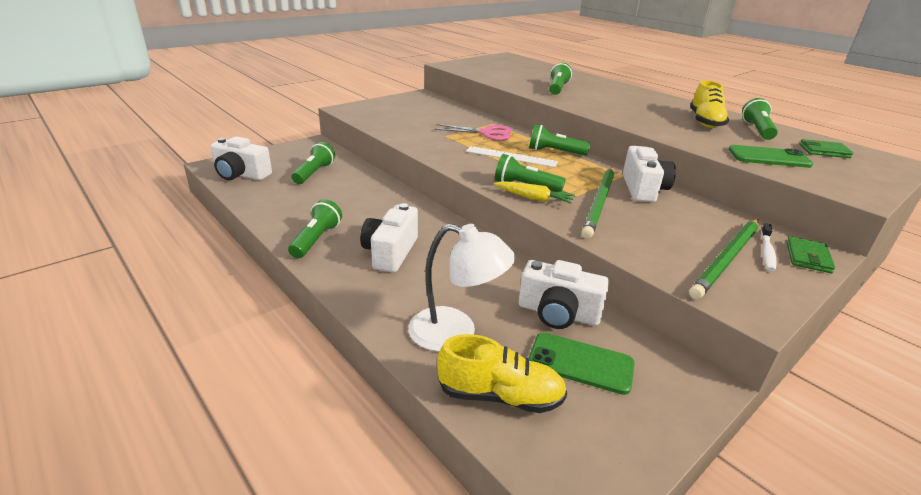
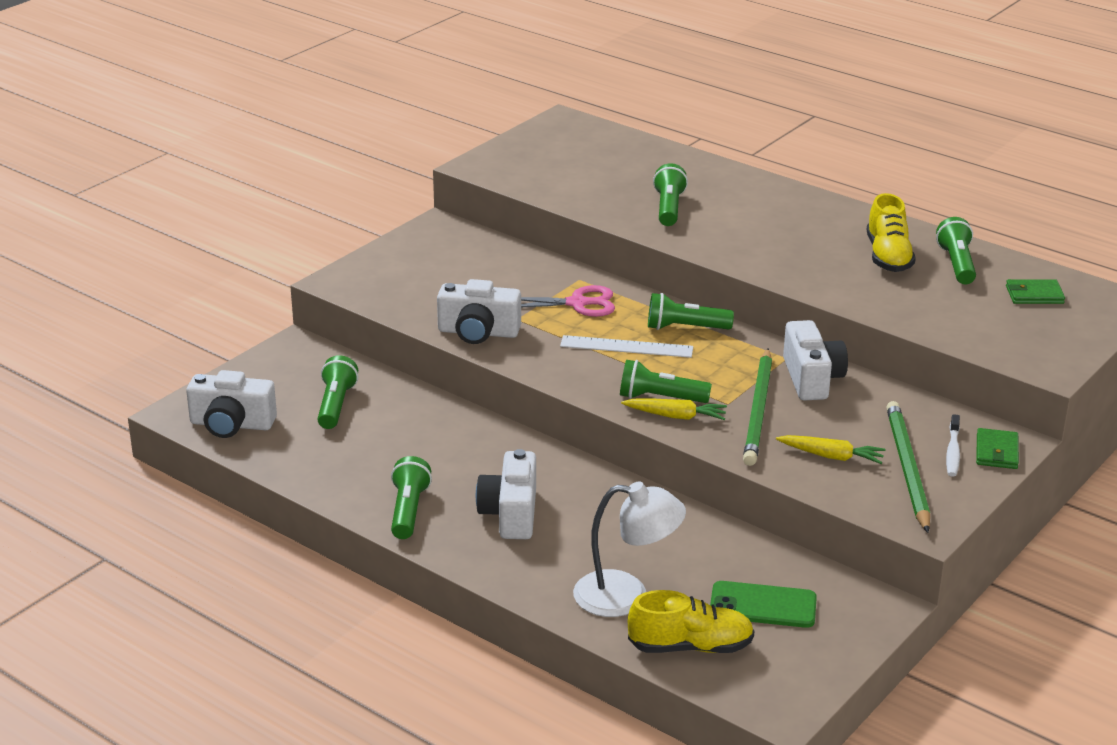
camera: 10 degrees left, 0 degrees up
white camera [519,260,609,329] -> white camera moved to [437,279,521,344]
green pencil [689,219,759,299] -> green pencil turned 150 degrees clockwise [886,401,930,533]
green phone [728,145,813,168] -> none
none -> yellow carrot [776,435,886,464]

